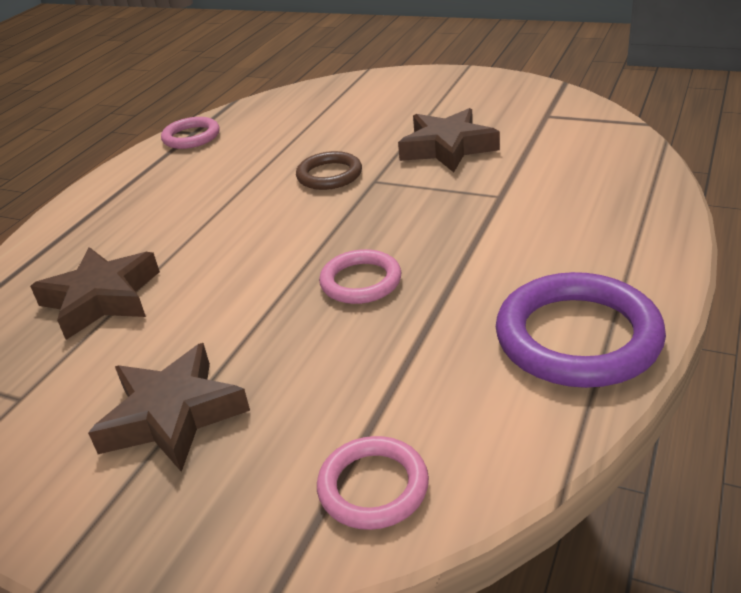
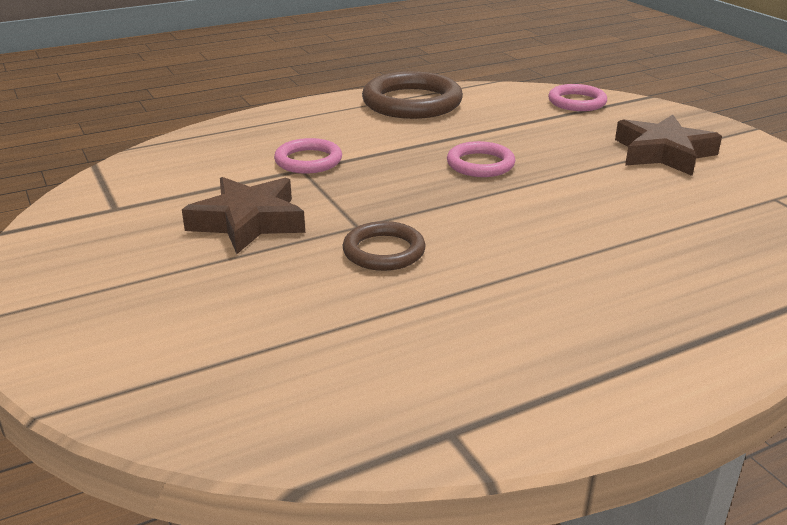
camera: 145 degrees left, 5 degrees down
brown star [30,247,160,340] -> none
pink ring [161,117,220,149] -> pink ring moved to [274,138,342,174]
purple ring [496,272,666,388] -> brown ring [362,71,463,119]

